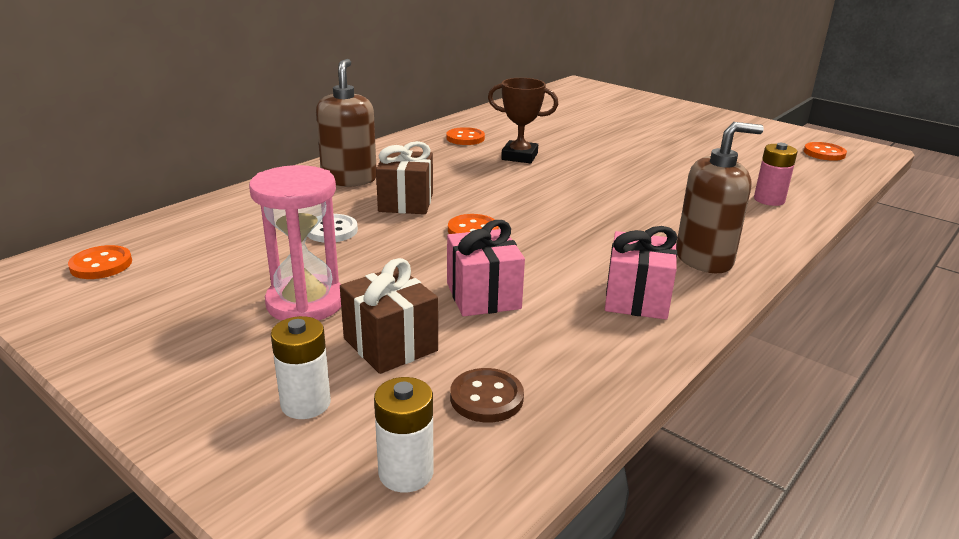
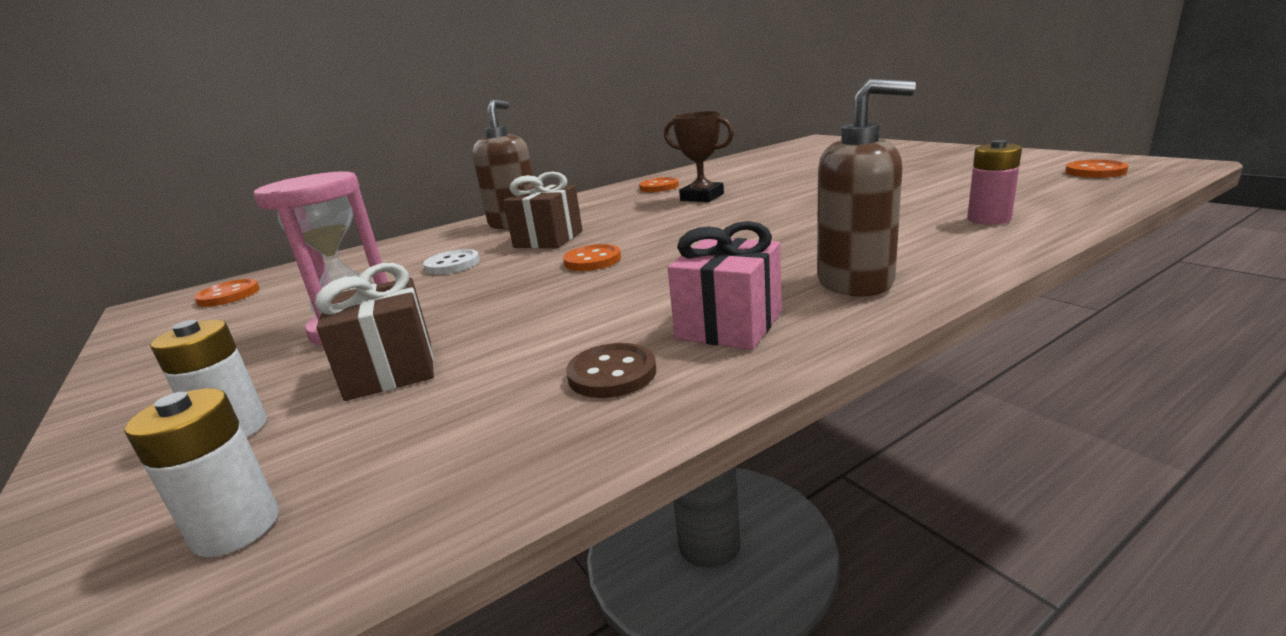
camera: 20 degrees right, 5 degrees down
pink gift [447,220,525,316] -> none
brown button [450,368,524,423] -> brown button moved to [566,343,656,398]

